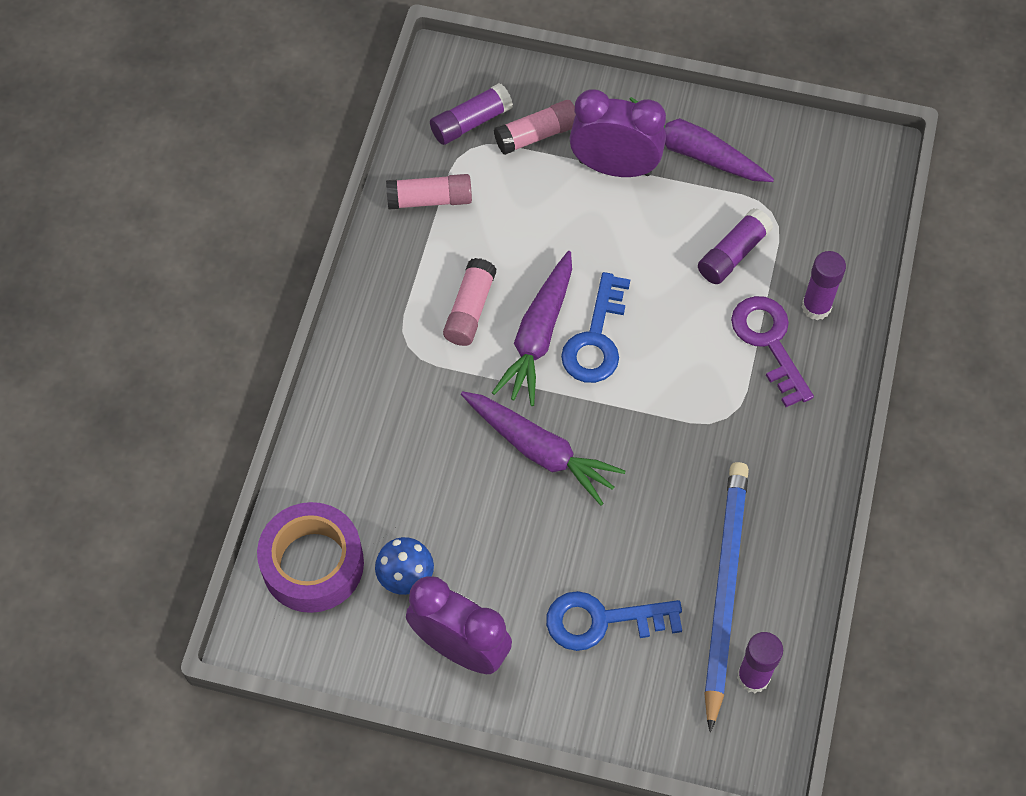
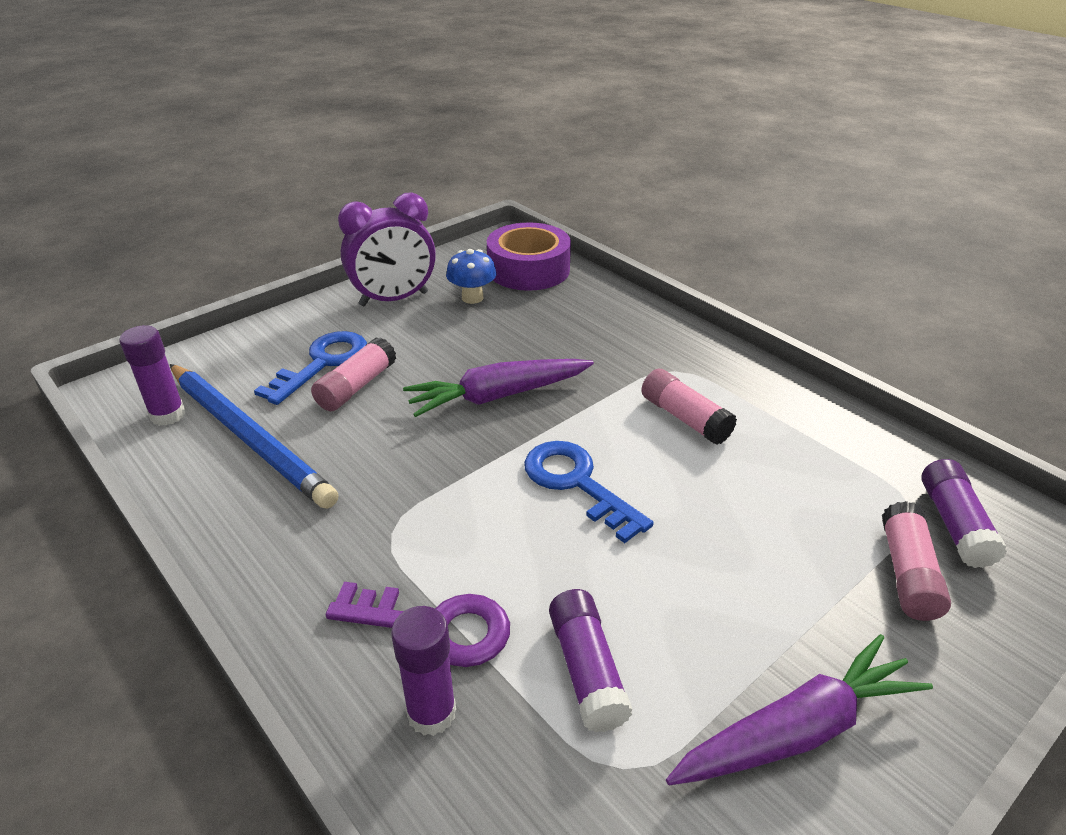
camera: 125 degrees right, 25 degrees down
pink glue stick [386,174,472,210] -> pink glue stick moved to [311,337,396,411]
purple carrot [492,251,572,406] -> none
purple clock [569,89,666,177] -> none

